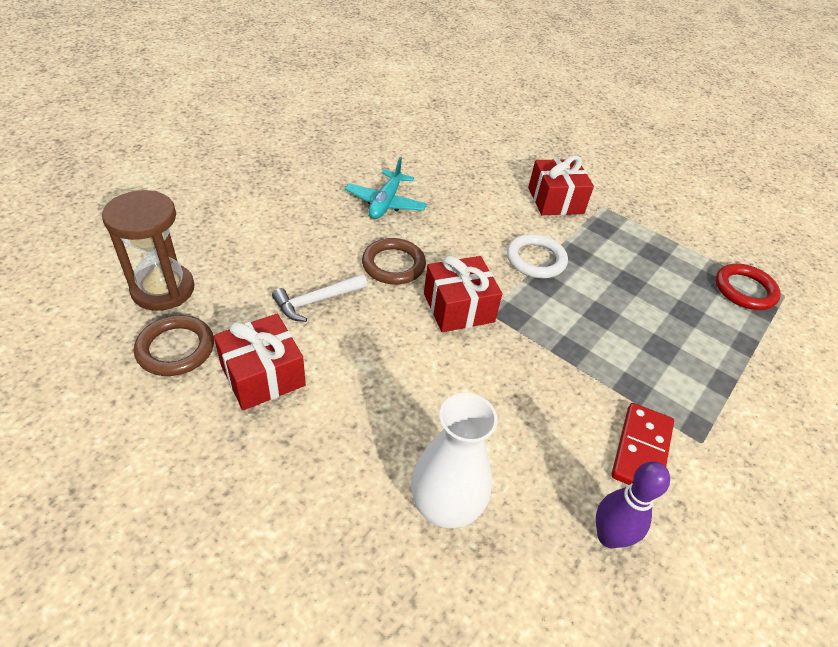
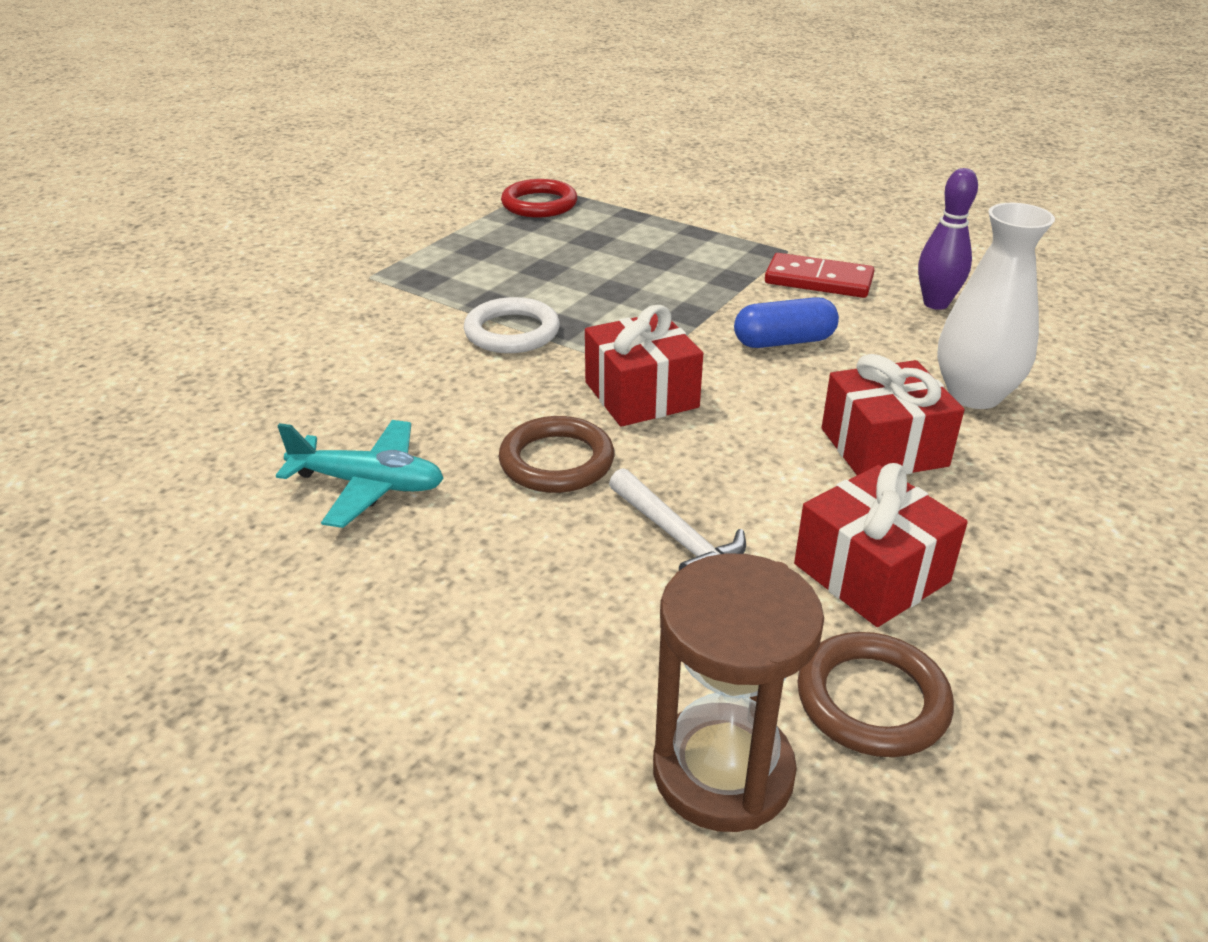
camera: 90 degrees left, 10 degrees down
red gift [528,156,594,215] -> red gift moved to [822,354,964,475]
none -> blue capsule [734,297,839,348]

